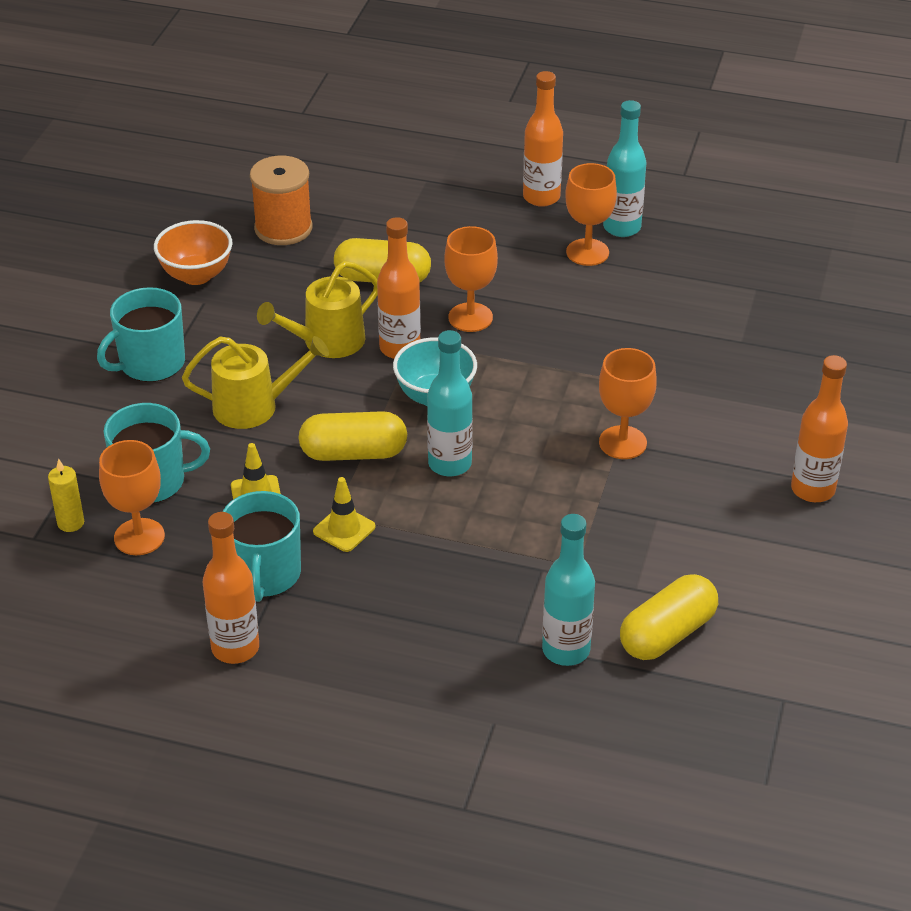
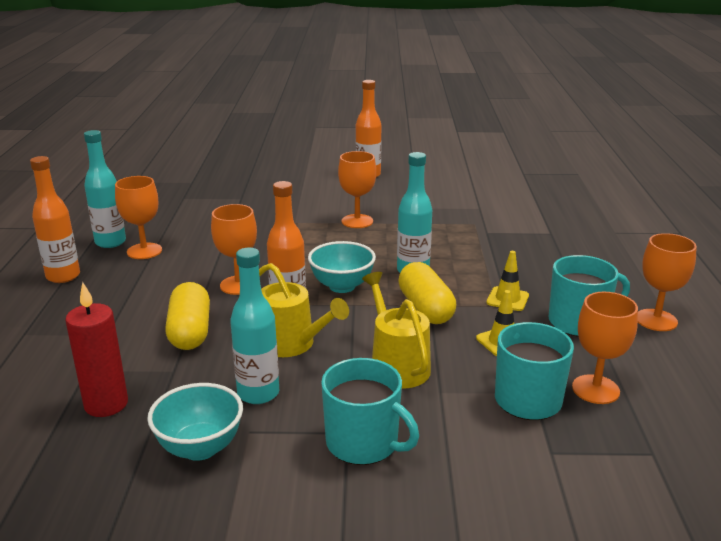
camera: 105 degrees left, 15 degrees down
yellow candle [48,459,84,532] -> none
orange bowl [154,220,232,285] -> turquoise bowl [147,383,243,461]
orange bottle [203,512,259,664] -> orange goblet [638,233,697,331]
orange spool [250,156,313,245] -> red candle [65,282,128,417]
turquoise bottle [542,514,595,666] -> turquoise bottle moved to [230,248,279,404]
yellow capsule [620,574,718,660] -> none

